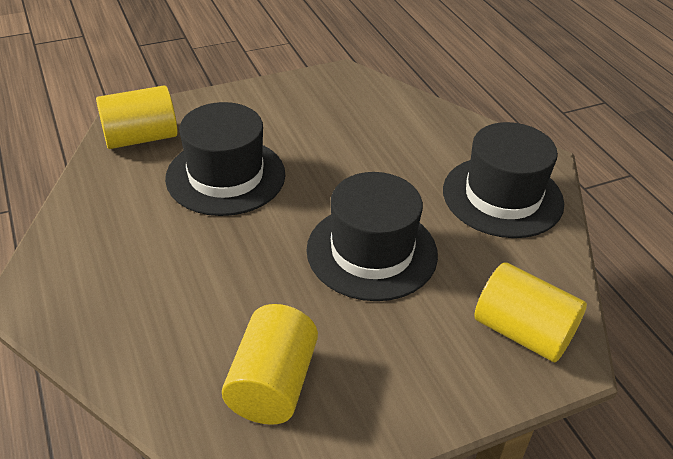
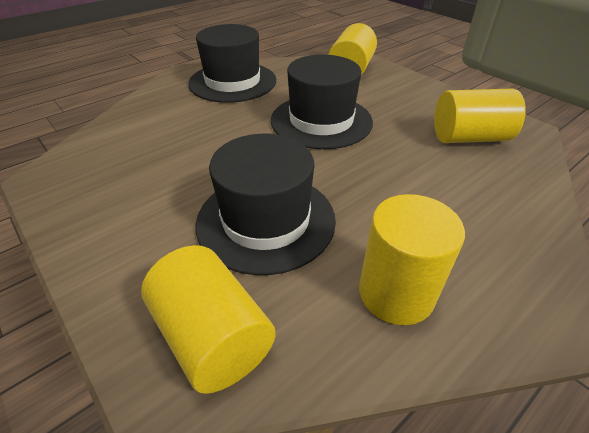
camera: 105 degrees left, 0 degrees up
none -> yellow cylinder [359,194,465,325]

